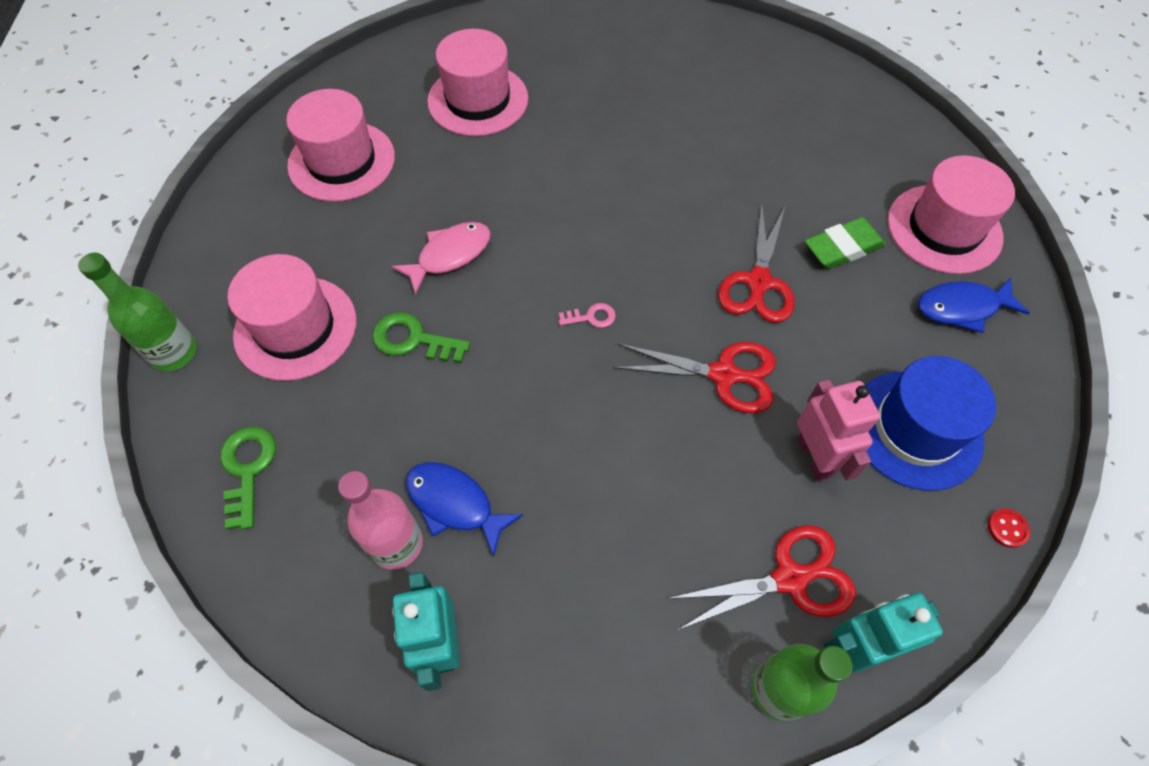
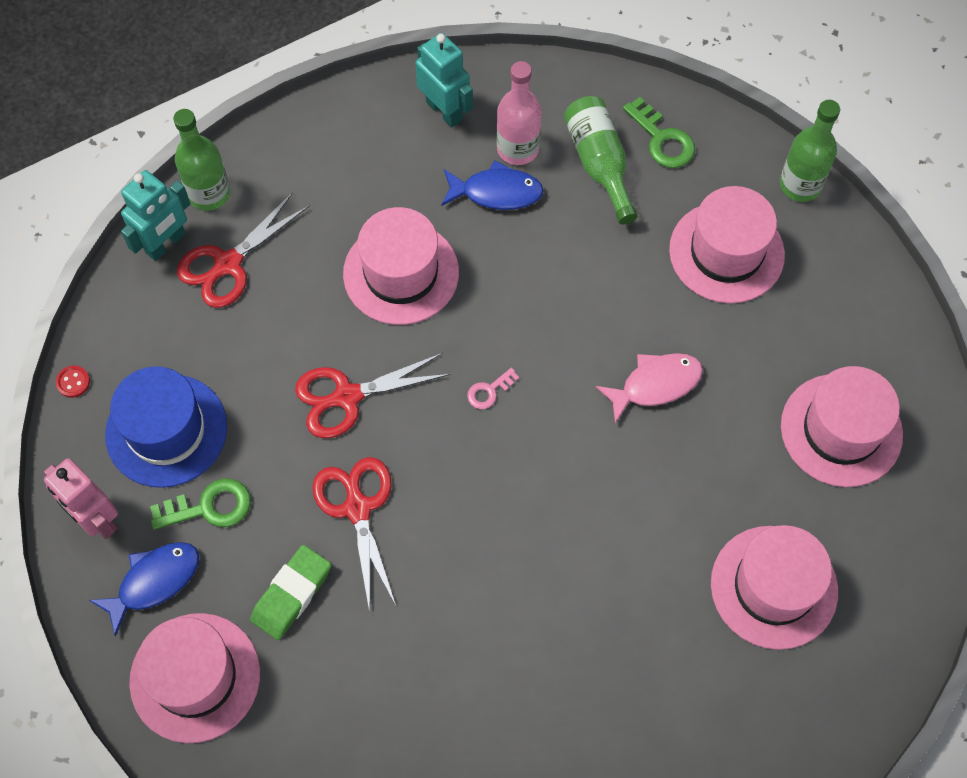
camera: 150 degrees right, 5 degrees up
green key [372,312,470,363] -> green key moved to [150,478,251,530]
pink fish [391,222,491,295] -> pink fish turned 135 degrees counterclockwise [596,353,703,424]
pink robot [797,379,880,481] -> pink robot moved to [44,458,118,539]
none -> pink hat [343,207,459,325]
none -> green bottle [564,96,637,225]

